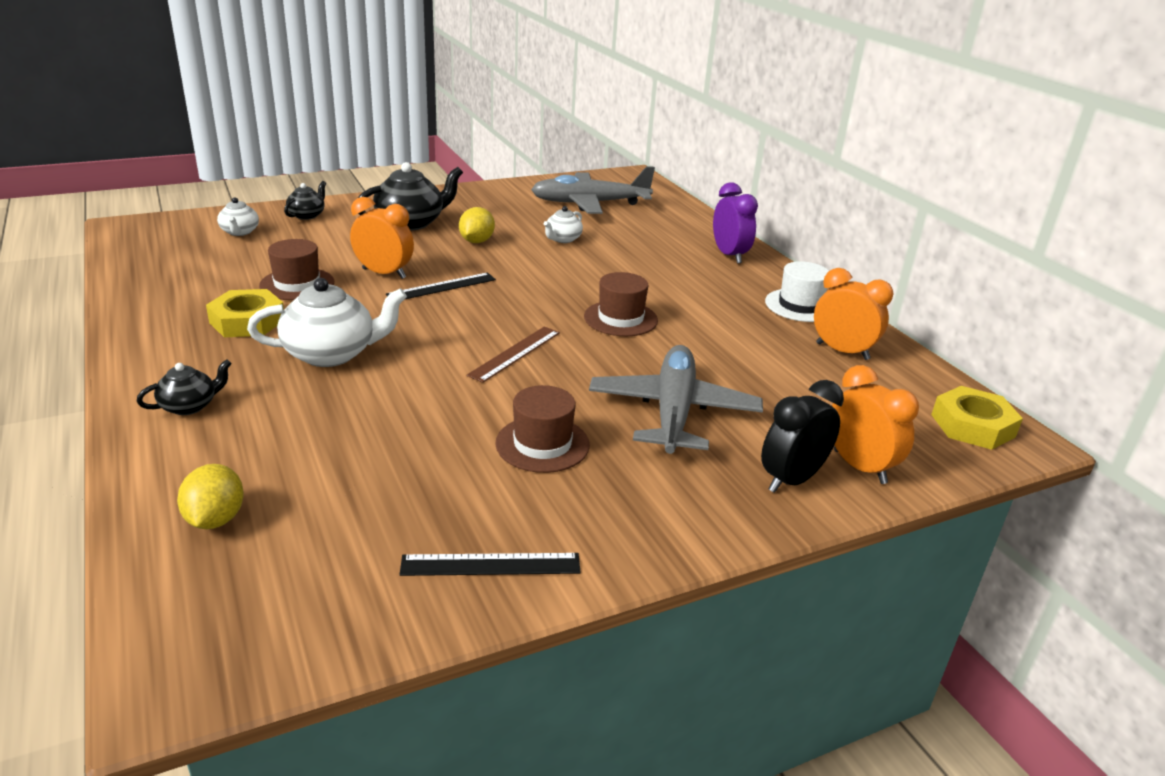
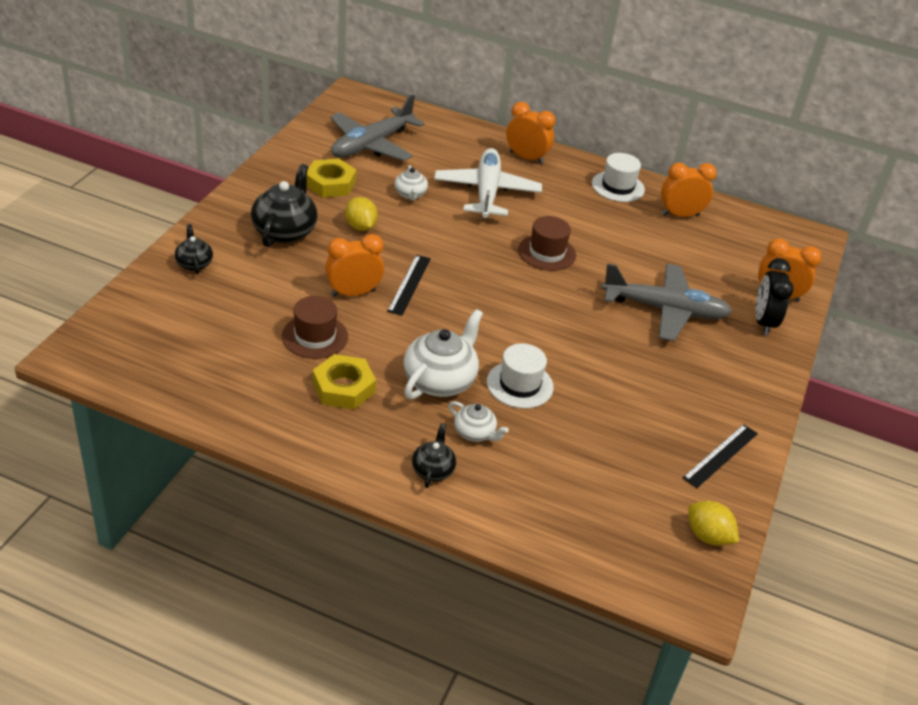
camera: 45 degrees left, 10 degrees up
yellow lemon [177,464,244,529] -> yellow lemon moved to [688,501,739,546]
white teapot [217,197,259,236] -> white teapot moved to [449,401,509,442]
brown ruler [467,326,560,383] -> none
brown hat [495,385,590,473] -> none
grey plane [589,345,763,454] -> grey plane turned 135 degrees clockwise [602,263,732,341]
purple clock [713,182,758,264] -> orange clock [506,102,555,164]
yellow nut [931,386,1023,450] -> yellow nut moved to [307,158,356,198]
none -> white plane [434,148,542,218]
none -> white hat [487,343,554,409]

